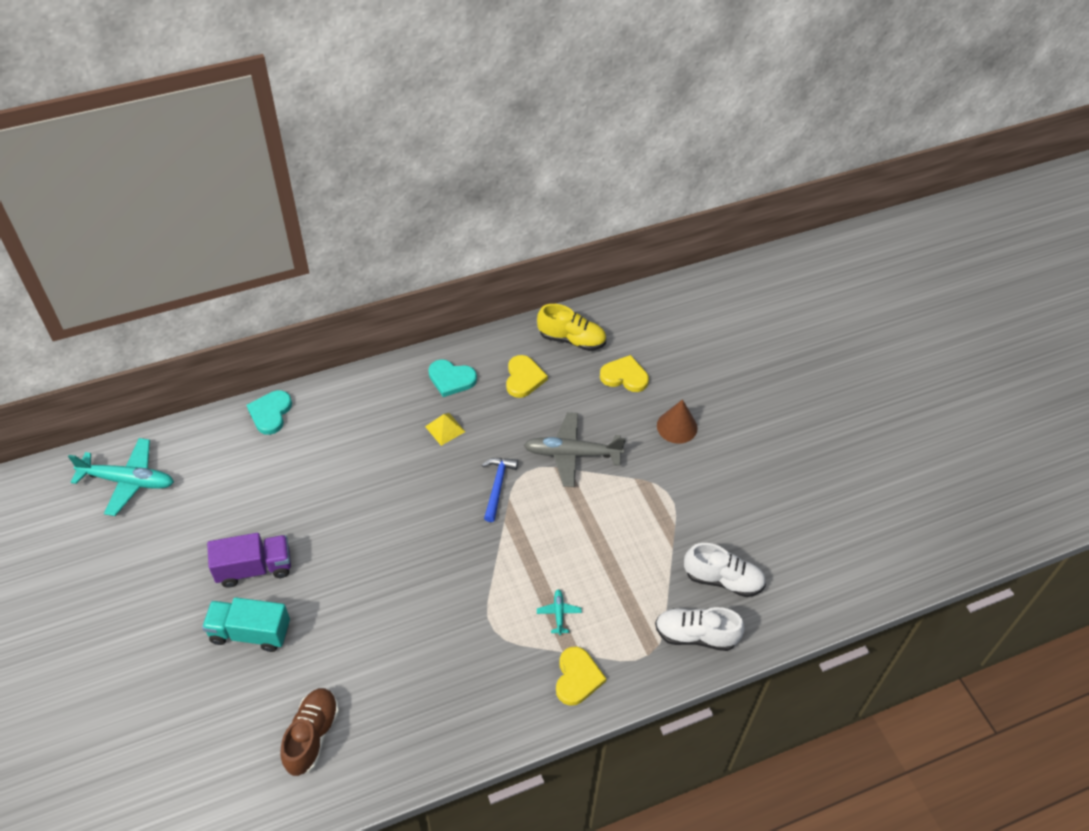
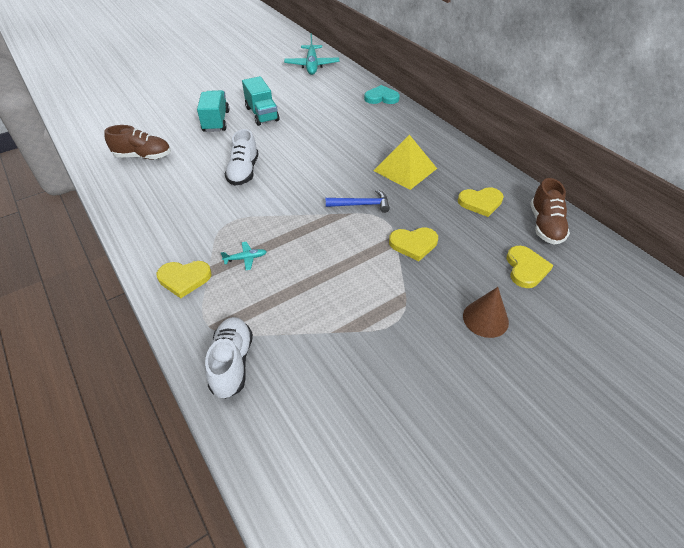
camera: 80 degrees right, 5 degrees down
purple truck [207,533,291,588] -> turquoise truck [242,76,279,126]
yellow pyramid [425,413,465,446] -> yellow pyramid [373,135,437,190], size x1.92
turquoise heart [428,359,477,397] -> none
grey plane [524,412,626,487] -> yellow heart [389,227,438,261]
yellow shoe [537,304,606,351] -> brown shoe [530,178,570,244]
white shoe [684,543,766,597] -> white shoe moved to [225,129,258,186]

